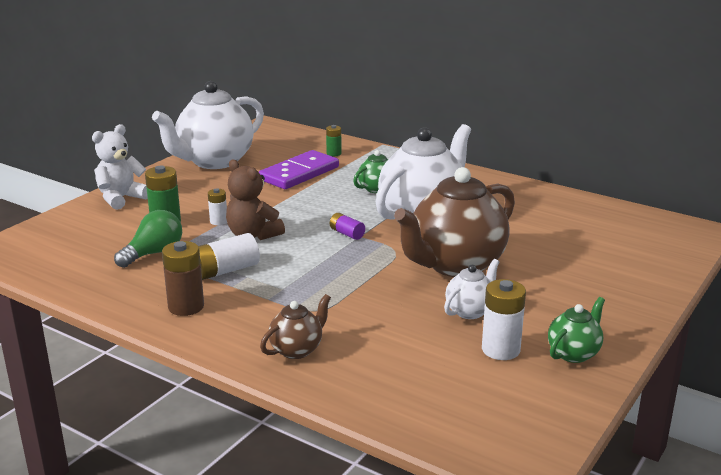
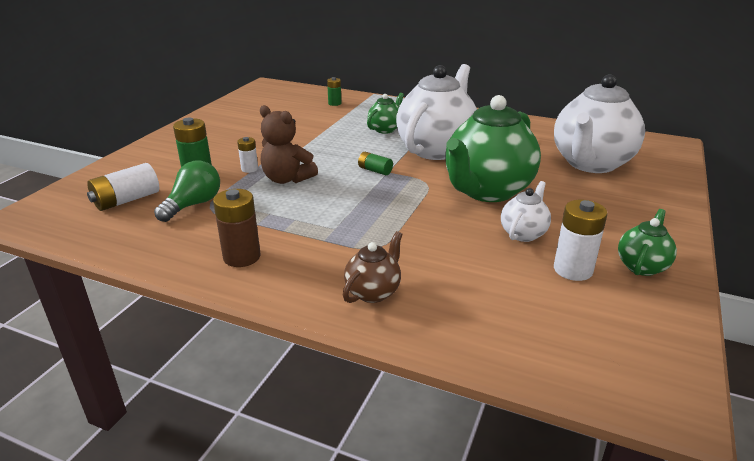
camera: 10 degrees left, 5 degrees up
white teddy bear [92,124,148,210] -> none
white teapot [152,81,264,169] -> white teapot moved to [554,74,645,173]
white battery [198,233,260,280] -> white battery moved to [87,163,159,211]
purple domino [259,150,339,189] -> none
purple battery [330,213,365,240] -> green battery [358,152,393,175]
brown teapot [394,167,515,277] -> green teapot [445,95,541,202]

